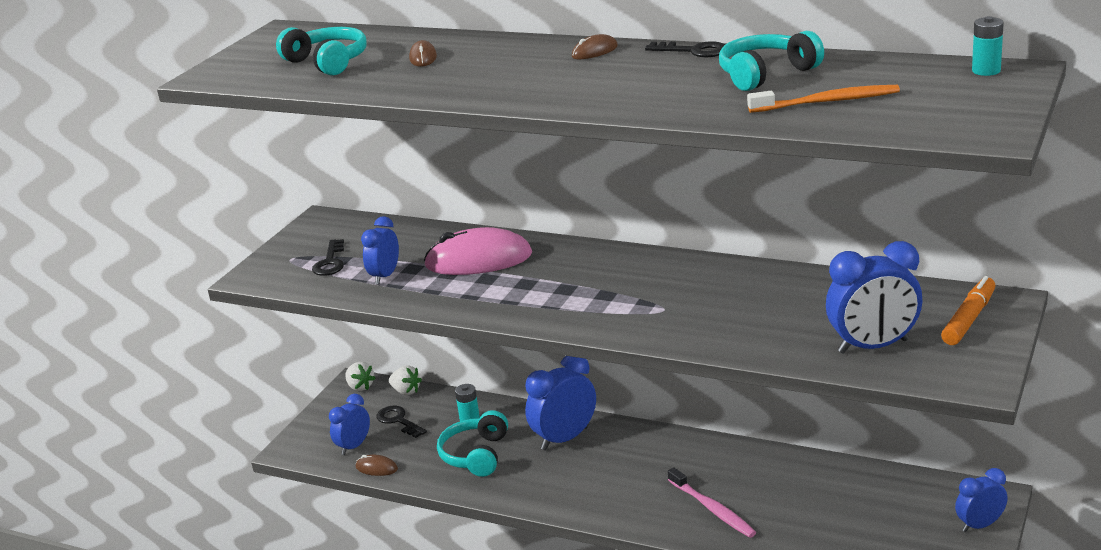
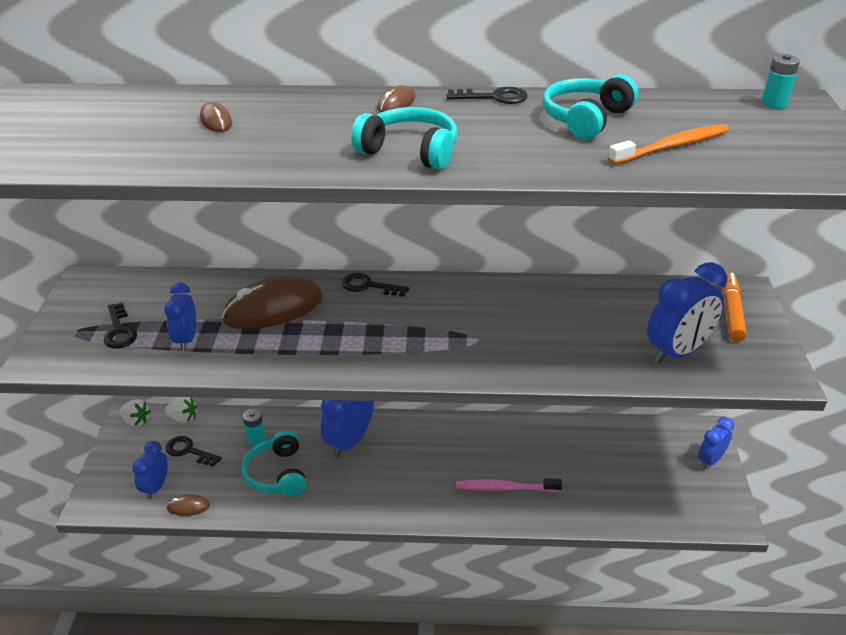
camera: 25 degrees left, 10 degrees up
turquoise headphones [276,27,367,76] -> turquoise headphones moved to [351,107,457,170]
pink mouse [424,227,532,275] -> brown mouse [221,276,323,329]
pink toothbrush [668,467,757,538] -> pink toothbrush turned 150 degrees clockwise [456,478,562,492]
none -> black key [342,273,409,297]

